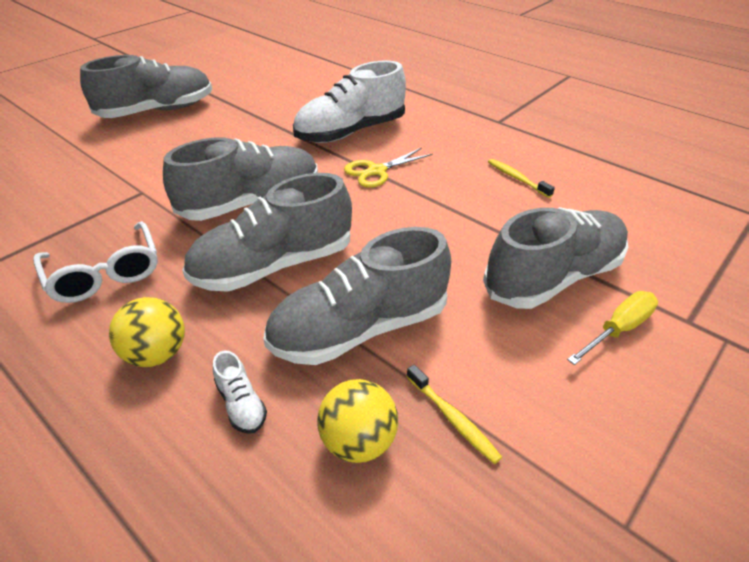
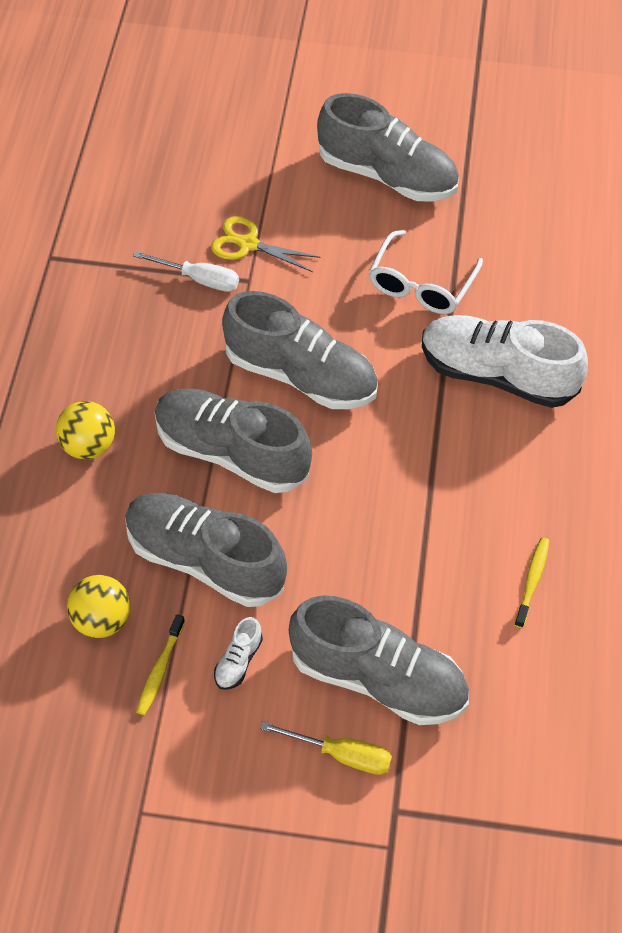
camera: 55 degrees right, 15 degrees up
white glasses [33,221,158,303] -> white glasses moved to [369,230,483,314]
white shoe [213,350,267,434] -> white shoe moved to [214,617,263,690]
yellow scissors [344,148,433,188] -> yellow scissors moved to [211,216,321,272]
none -> white screwdriver [133,251,239,292]

